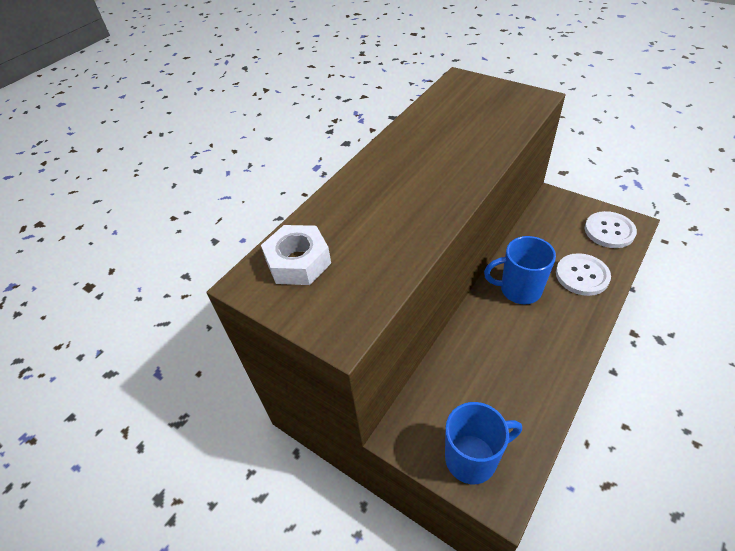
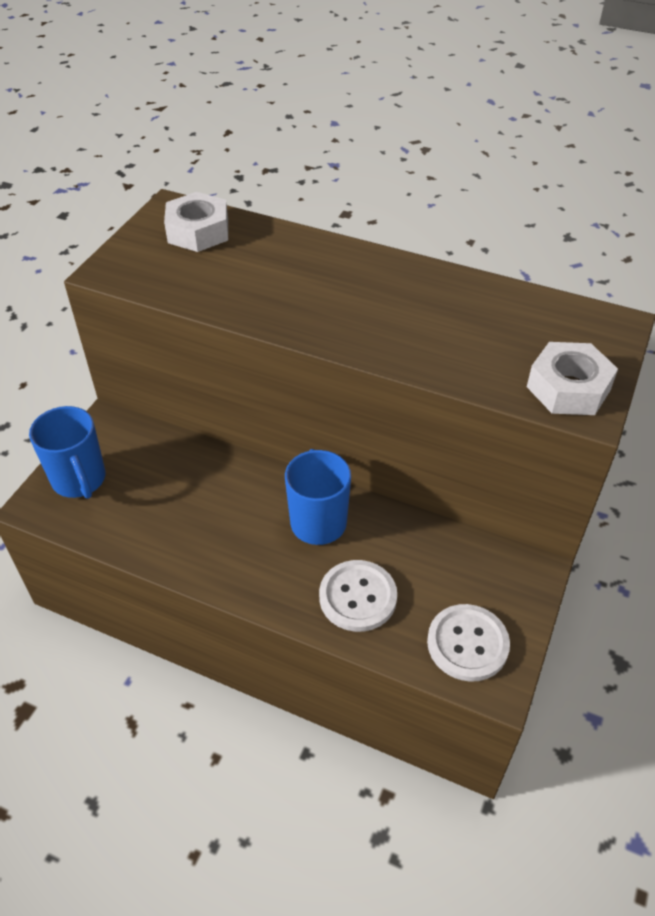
camera: 75 degrees right, 0 degrees up
none -> white nut [527,342,618,415]

